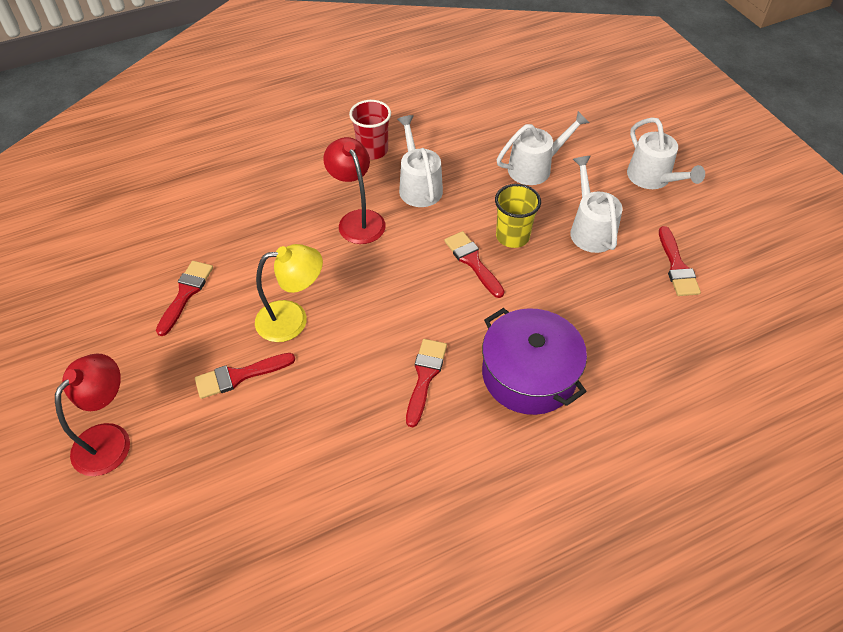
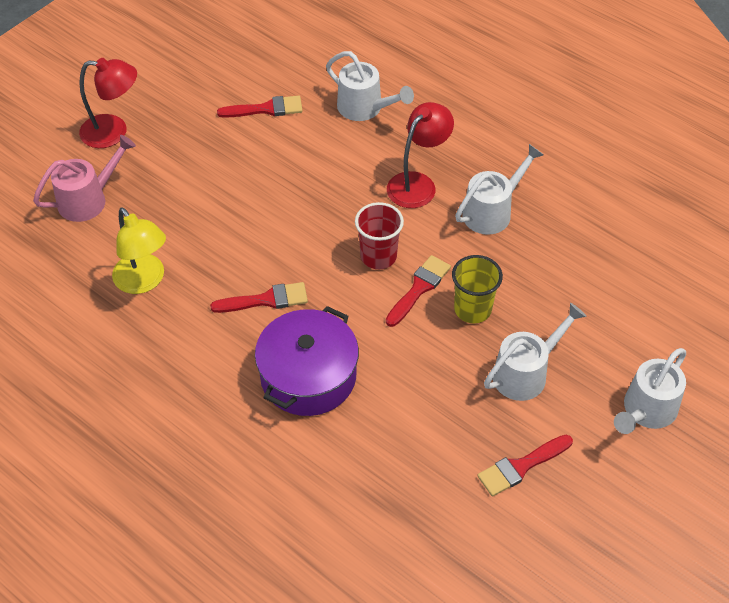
camera: 65 degrees right, 0 degrees up
red brush [195,353,295,399] -> none
yellow lamp [255,244,323,342] -> yellow lamp moved to [112,208,166,294]
red cup [349,100,391,160] -> red cup moved to [355,202,404,269]
white watering can [497,111,589,185] -> white watering can moved to [326,51,414,121]
none -> pink watering can [33,135,136,222]

